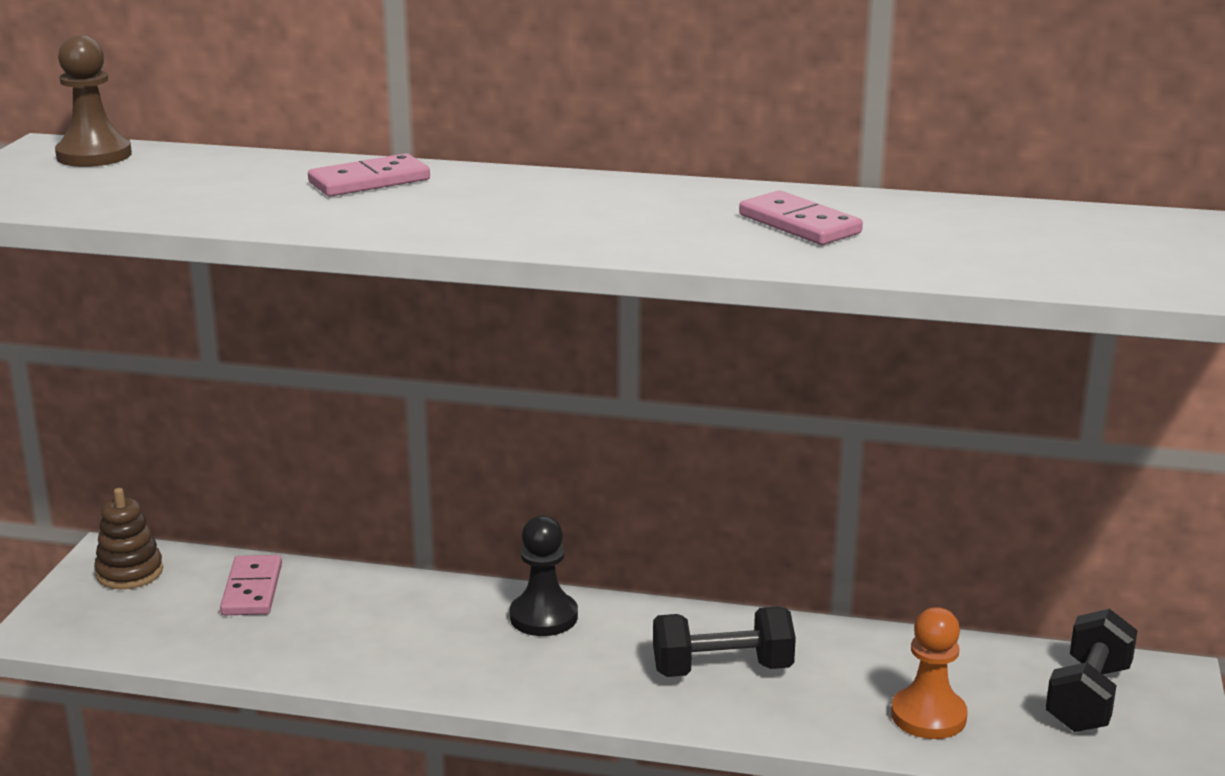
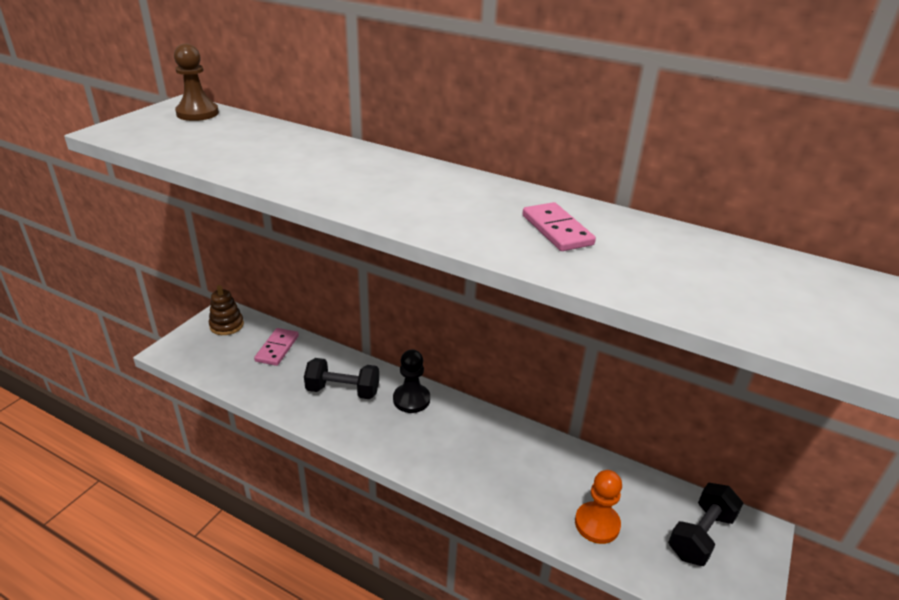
camera: 15 degrees right, 10 degrees up
pink domino [308,153,430,197] -> none
black dumbbell [653,607,796,677] -> black dumbbell moved to [304,358,379,399]

